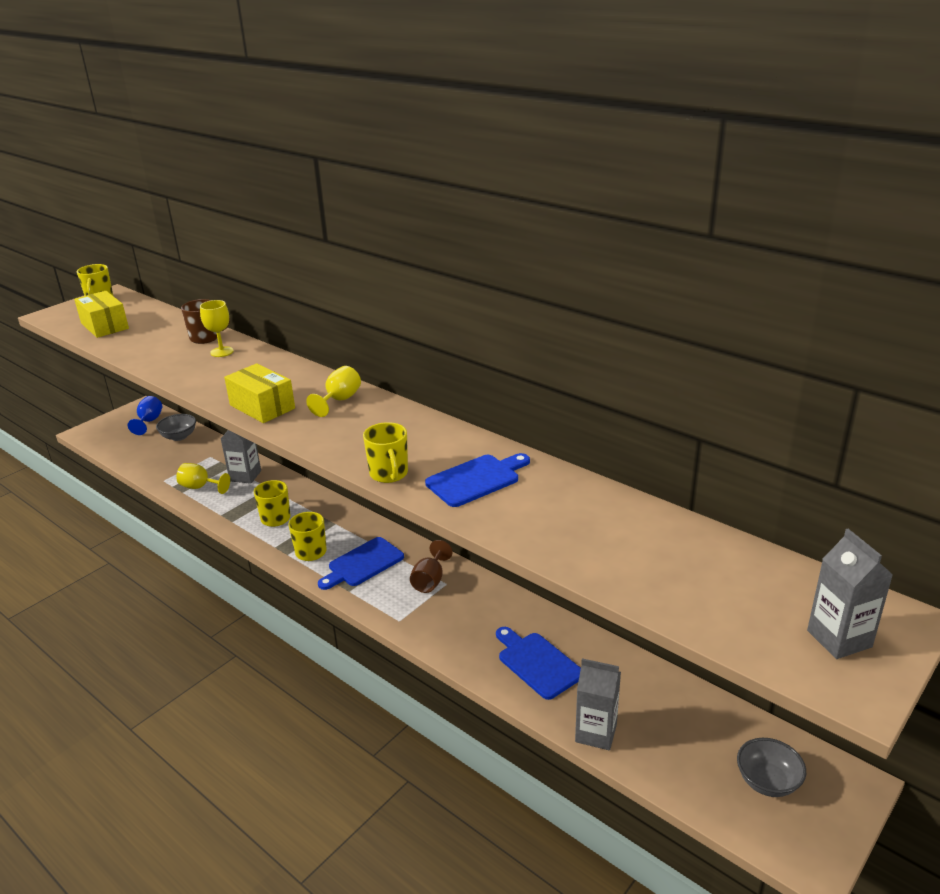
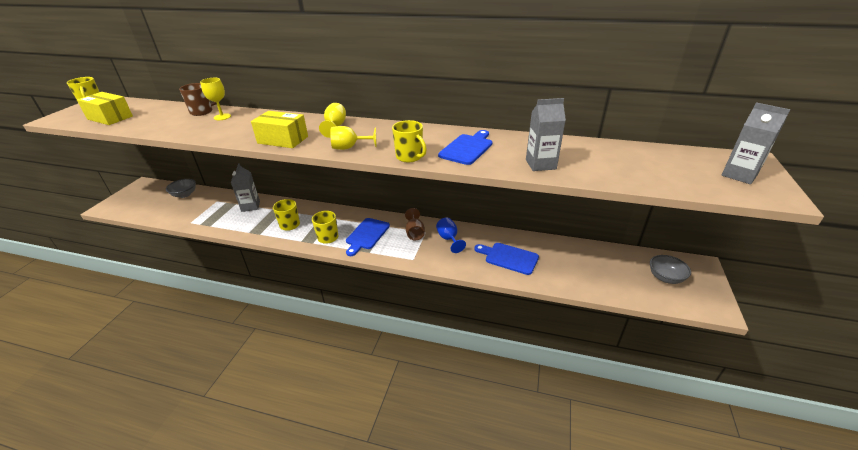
camera: 25 degrees left, 5 degrees up
blue goblet [128,396,162,435] -> blue goblet moved to [436,217,466,253]
yellow goblet [176,463,230,494] -> yellow goblet moved to [330,126,377,150]
grey carton [575,658,621,750] -> grey carton moved to [526,98,566,171]

